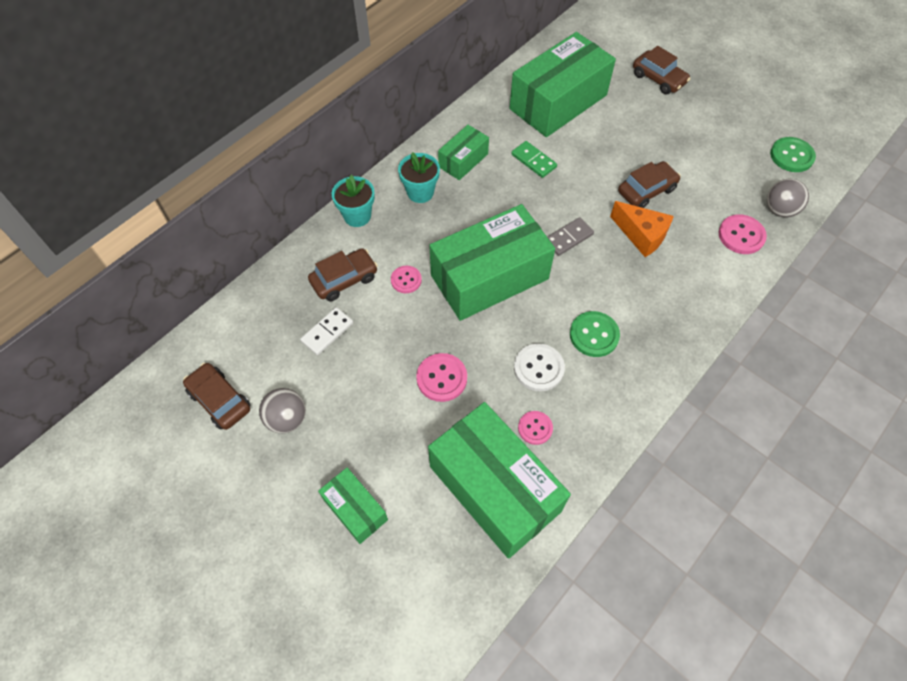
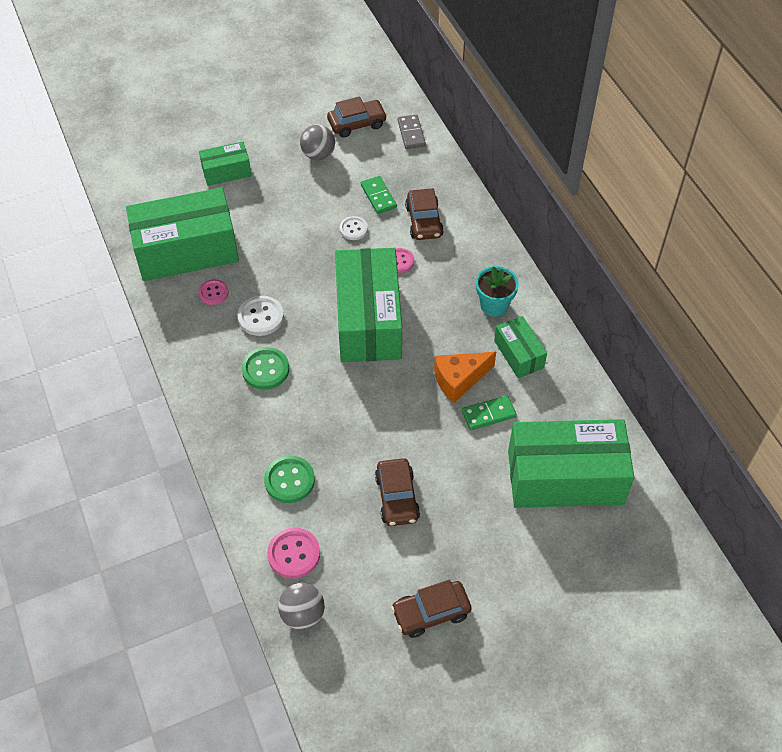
camera: 115 degrees right, 5 degrees down
white domino [300,307,353,355] -> green domino [361,176,397,214]
turquoise flower pot [332,175,375,227] -> none
pink button [416,353,467,402] -> none
green box [509,32,616,137] -> green box turned 75 degrees counterclockwise [508,419,634,508]
grey domino [547,217,594,256] -> grey domino moved to [398,115,426,149]
orange cheese [610,201,674,257] -> orange cheese moved to [434,352,496,403]
brown car [633,46,690,95] -> brown car moved to [391,579,472,638]
green button [770,137,816,172] -> green button moved to [264,456,315,503]
none -> white button [339,216,368,240]

